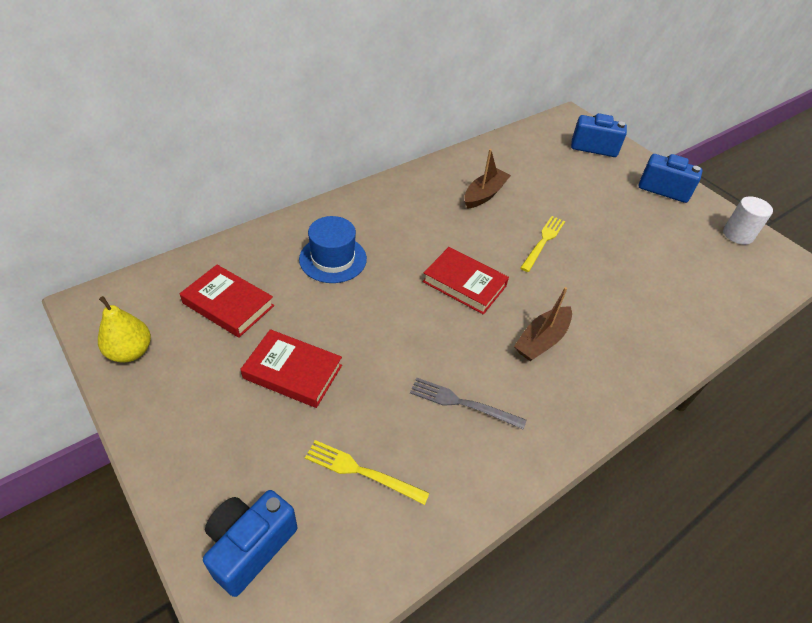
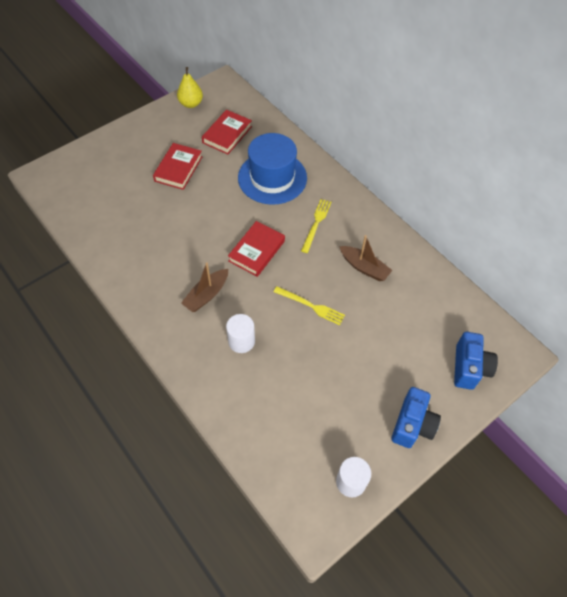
camera: 90 degrees right, 10 degrees up
blue camera [203,490,297,597] -> none
blue hat [299,216,367,283] -> blue hat [238,133,307,205], size x1.51
yellow fork [305,440,430,505] -> yellow fork moved to [301,199,332,253]
grey fork [410,378,526,430] -> none
brown boat [514,287,572,361] -> brown boat turned 90 degrees counterclockwise [181,262,228,312]
none -> white cylinder [226,314,255,353]

